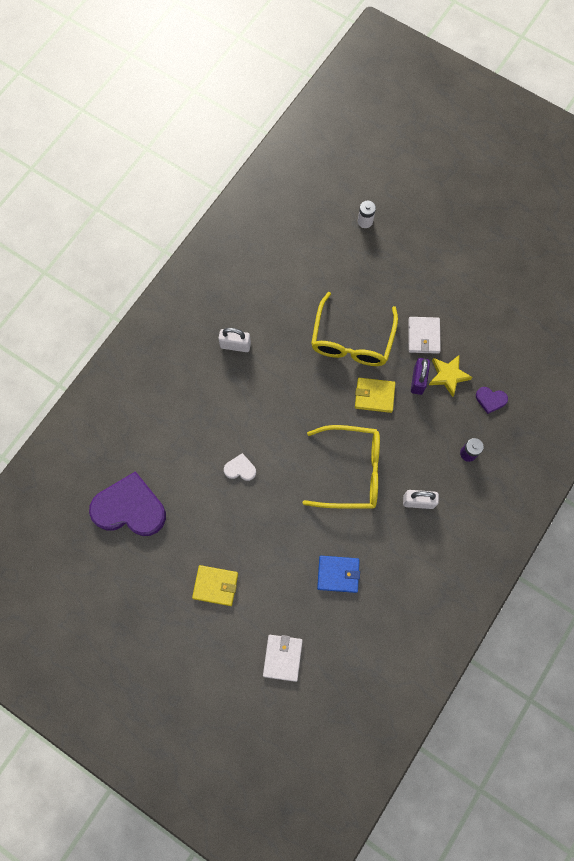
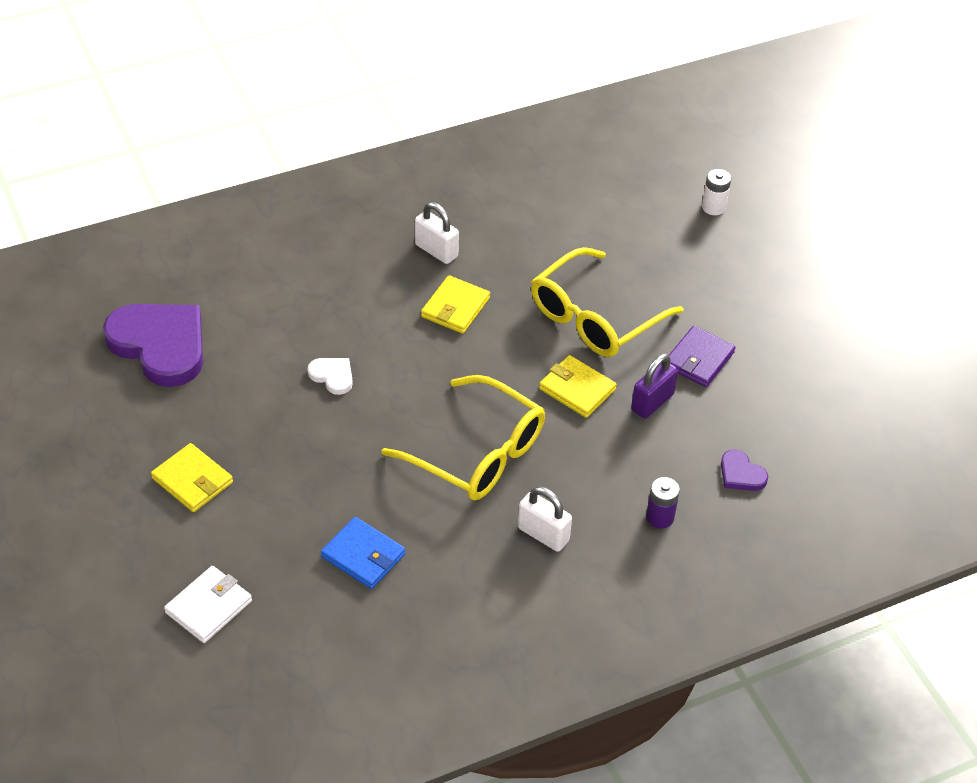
camera: 30 degrees right, 25 degrees down
white wallet [408,317,441,354] -> purple wallet [669,326,736,387]
yellow star [429,355,472,397] -> none
none -> yellow wallet [421,275,490,334]

